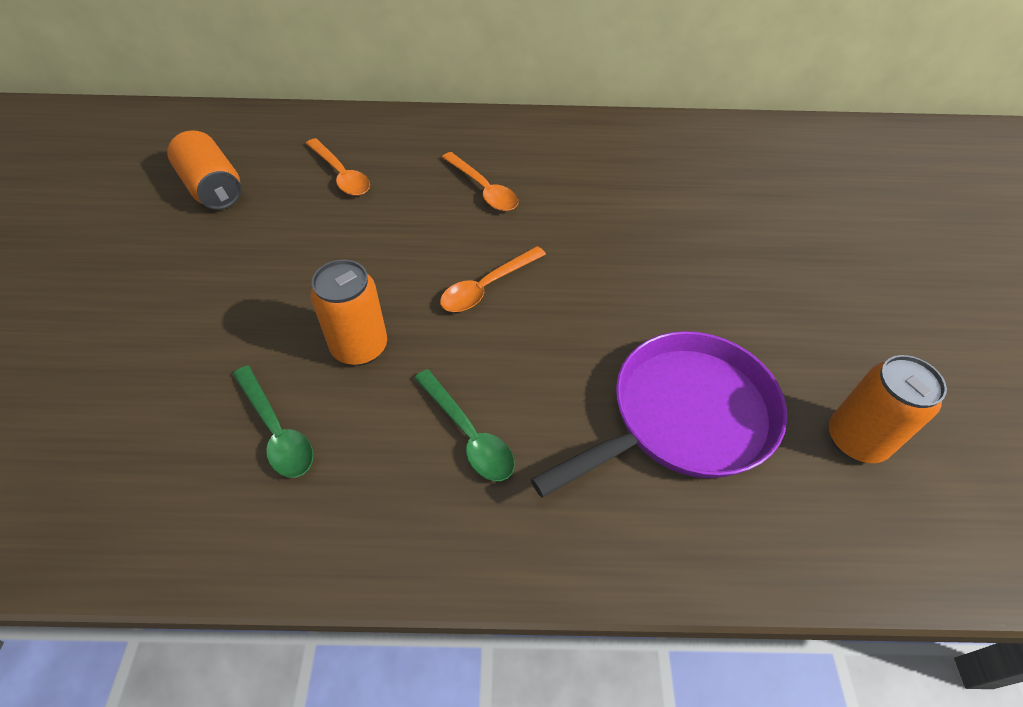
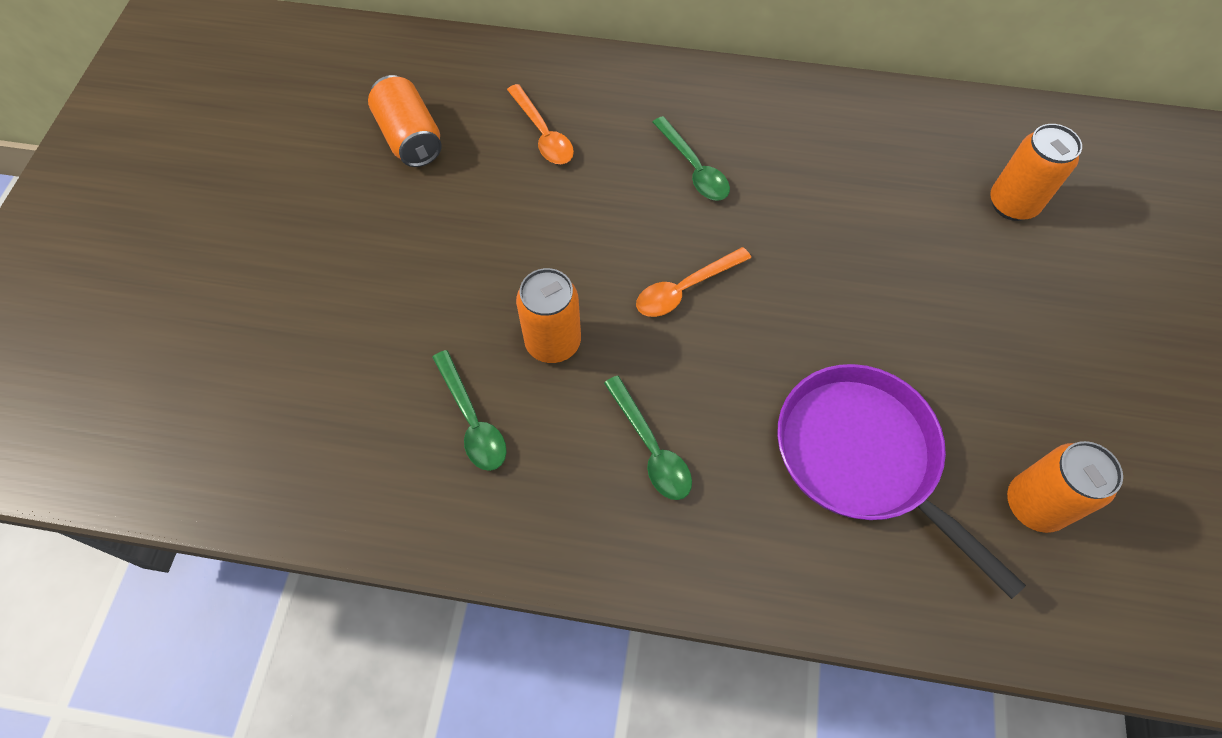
camera: 10 degrees right, 10 degrees up
orange spoon [442,152,518,211] -> green spoon [652,116,730,201]
purple pan [531,331,787,497] -> purple pan turned 105 degrees counterclockwise [777,364,1026,599]
none -> orange can [990,124,1082,221]

